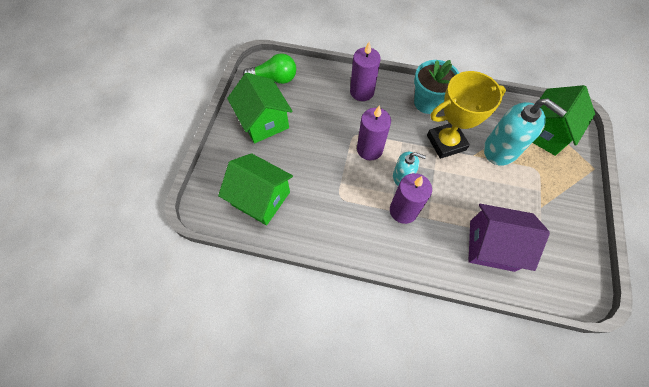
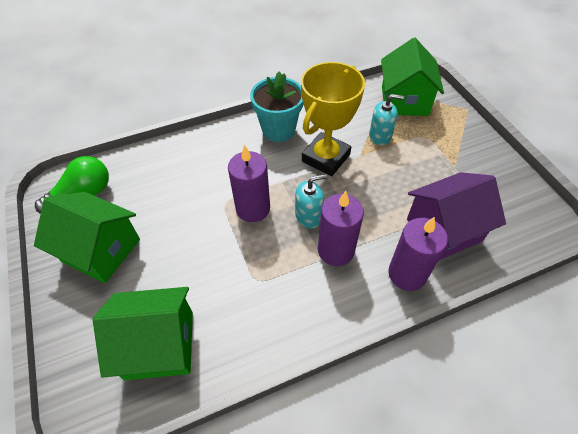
camera: 35 degrees left, 10 degrees down
purple candle [350,42,381,101] -> purple candle moved to [388,217,448,291]
turquoise soap dispenser [484,98,567,166] -> turquoise soap dispenser [369,94,404,146], size x0.57

